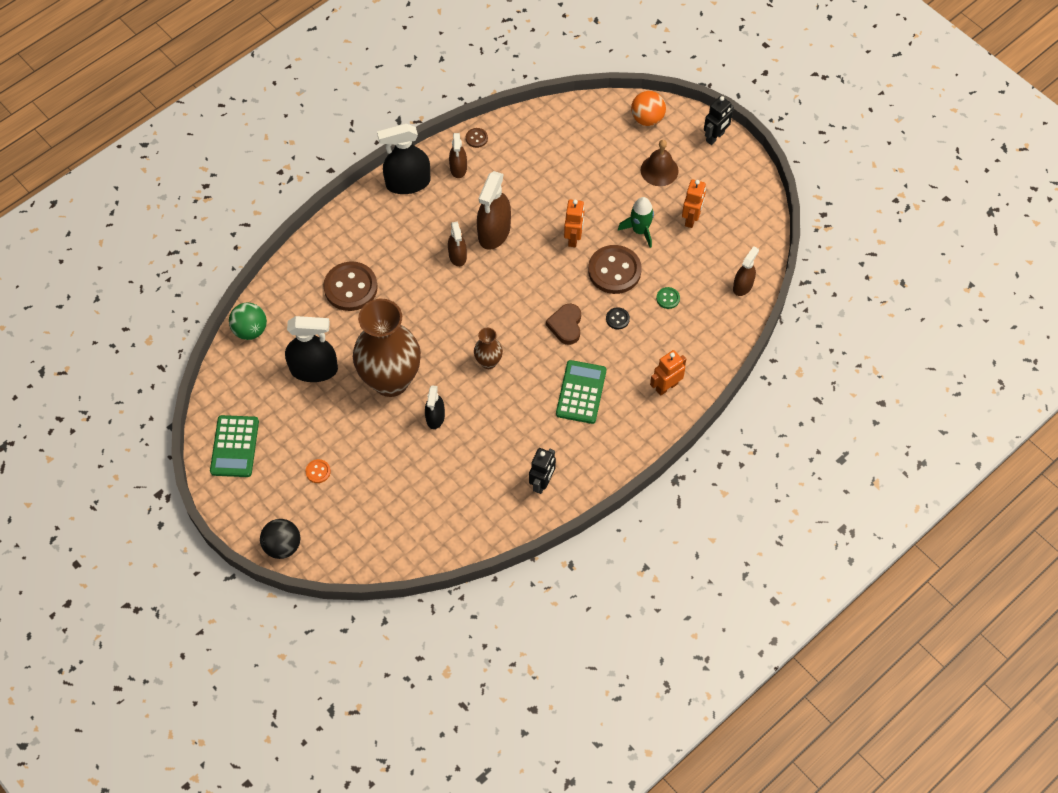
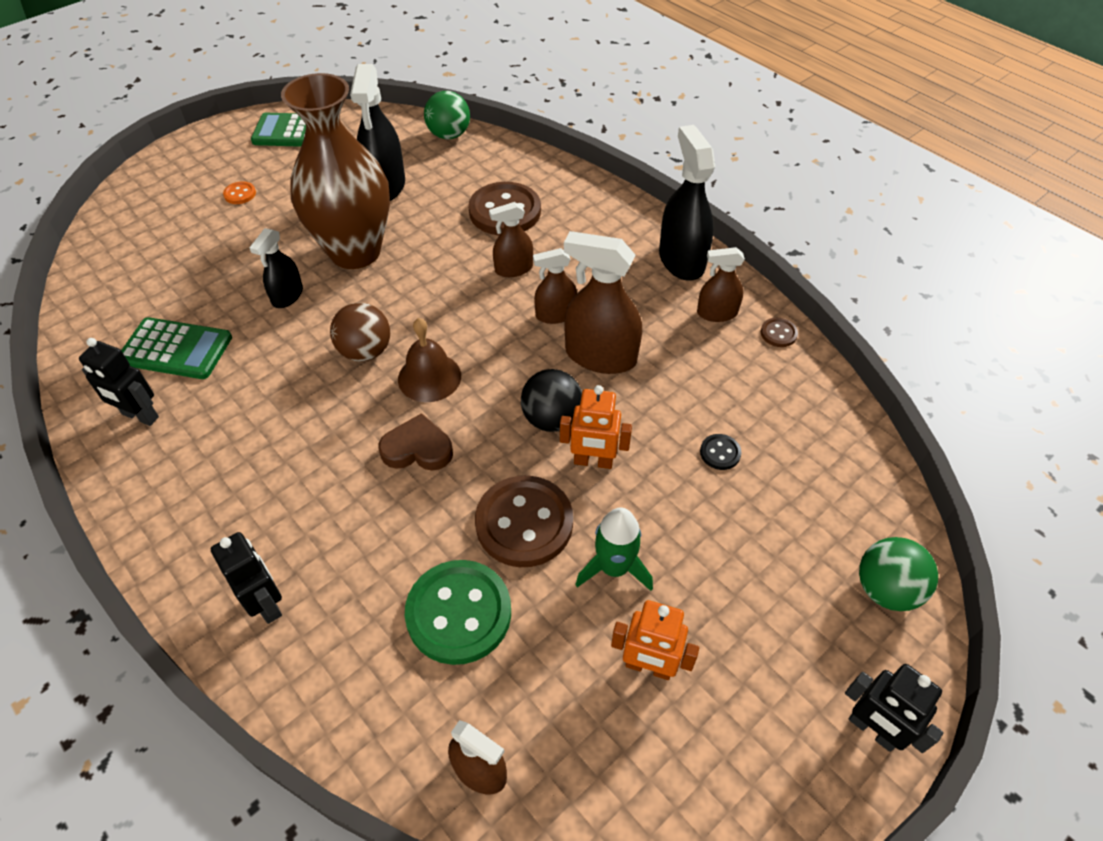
camera: 90 degrees right, 10 degrees down
black ball [260,519,300,559] -> black ball moved to [521,369,582,432]
black spray bottle [425,385,445,429] -> black spray bottle turned 75 degrees counterclockwise [249,228,303,308]
brown vase [474,327,503,369] -> brown ball [330,303,390,362]
green calculator [556,360,606,424] -> green calculator moved to [121,317,232,379]
black button [606,307,630,329] -> black button moved to [700,434,741,470]
orange ball [631,91,666,126] -> green ball [859,537,938,611]
brown bell [641,140,679,186] -> brown bell moved to [398,318,461,402]
orange robot [650,350,686,396] -> black robot [211,532,282,624]
green button [656,287,680,309] -> green button [405,560,511,665], size x2.28
none -> brown spray bottle [489,202,533,277]

